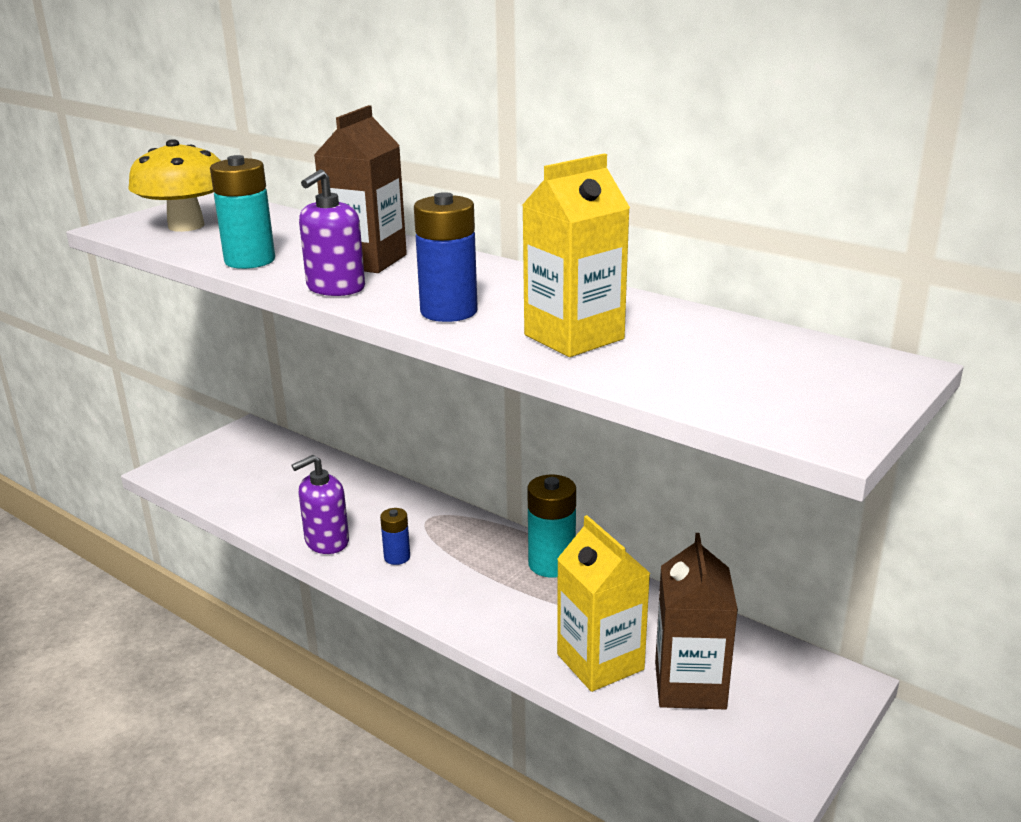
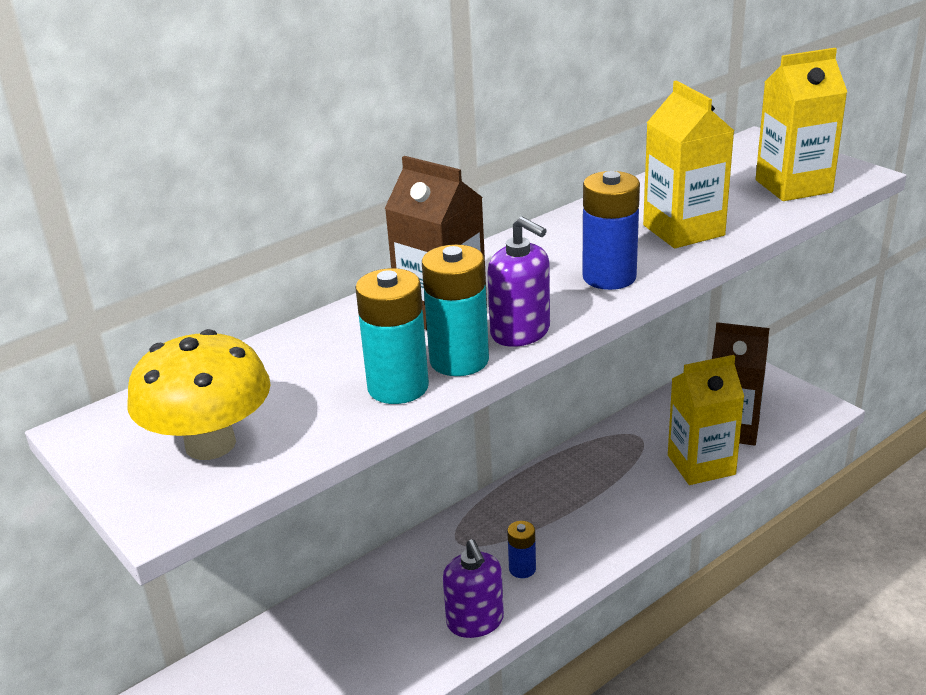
camera: 75 degrees left, 5 degrees up
turquoise battery [527,475,576,578] -> turquoise battery moved to [422,244,489,376]
none -> yellow carton [756,48,847,201]

